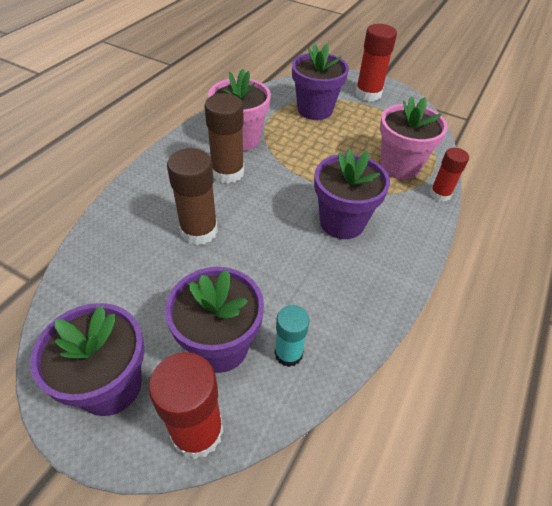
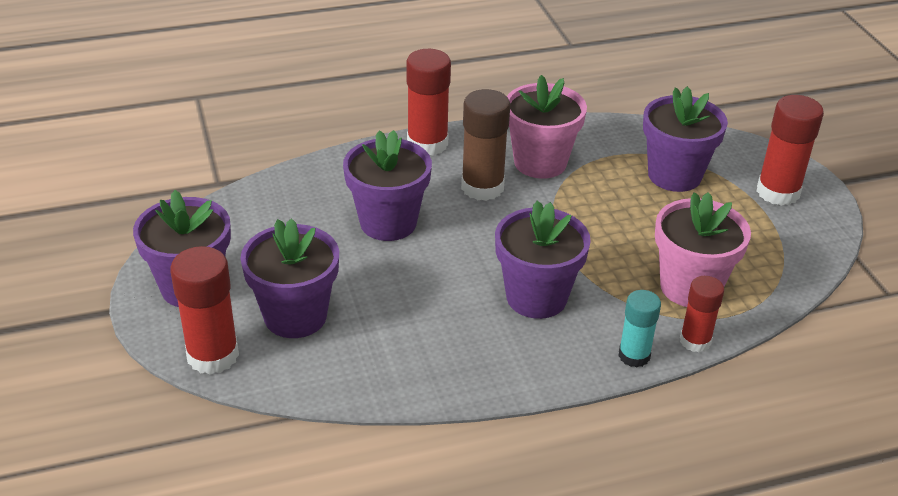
camera: 45 degrees right, 10 degrees down
brown glue stick [167,148,218,245] -> purple flower pot [343,130,432,241]
turquoise glue stick [274,305,309,367] -> turquoise glue stick moved to [619,290,661,368]
none -> red glue stick [406,49,451,156]

